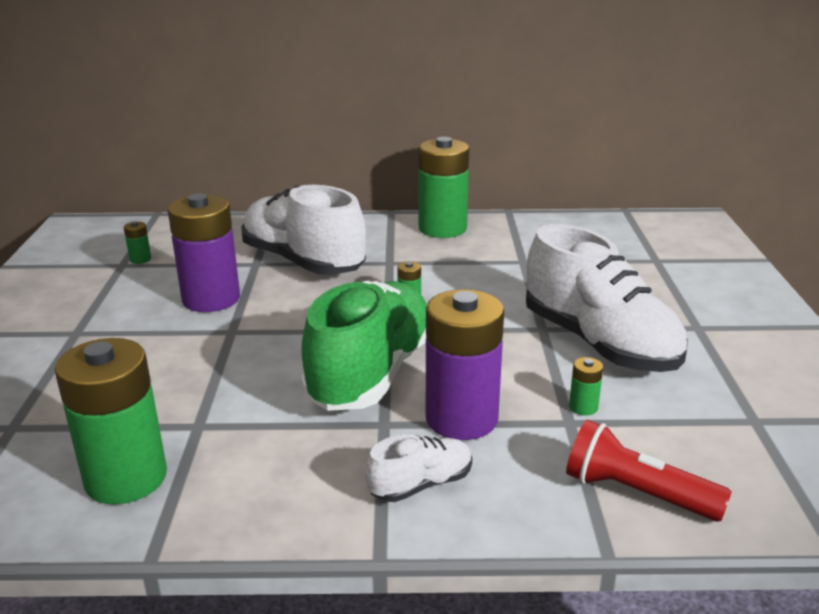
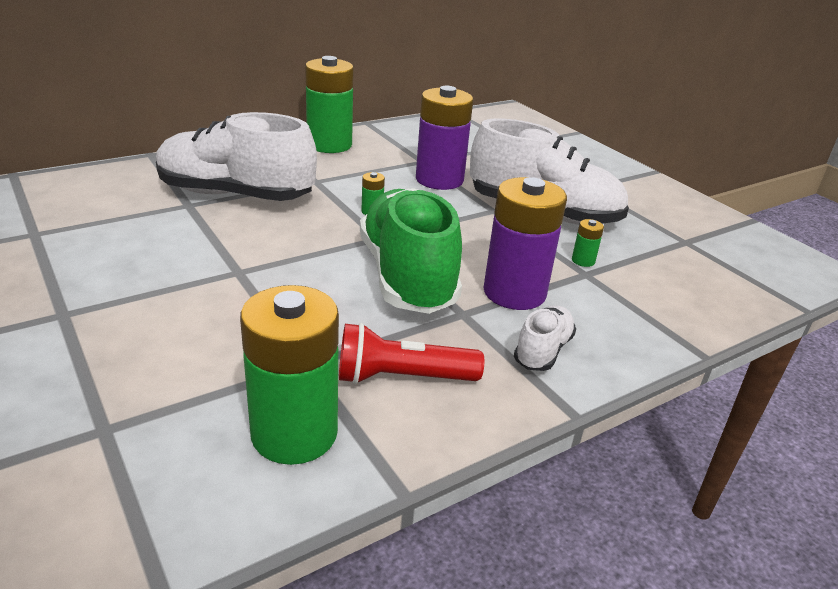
camera: 35 degrees left, 5 degrees up
green battery [124,221,151,264] -> none
purple battery [168,193,240,312] -> purple battery moved to [416,86,473,190]
red flashlight [566,420,732,522] -> red flashlight moved to [339,323,484,384]

